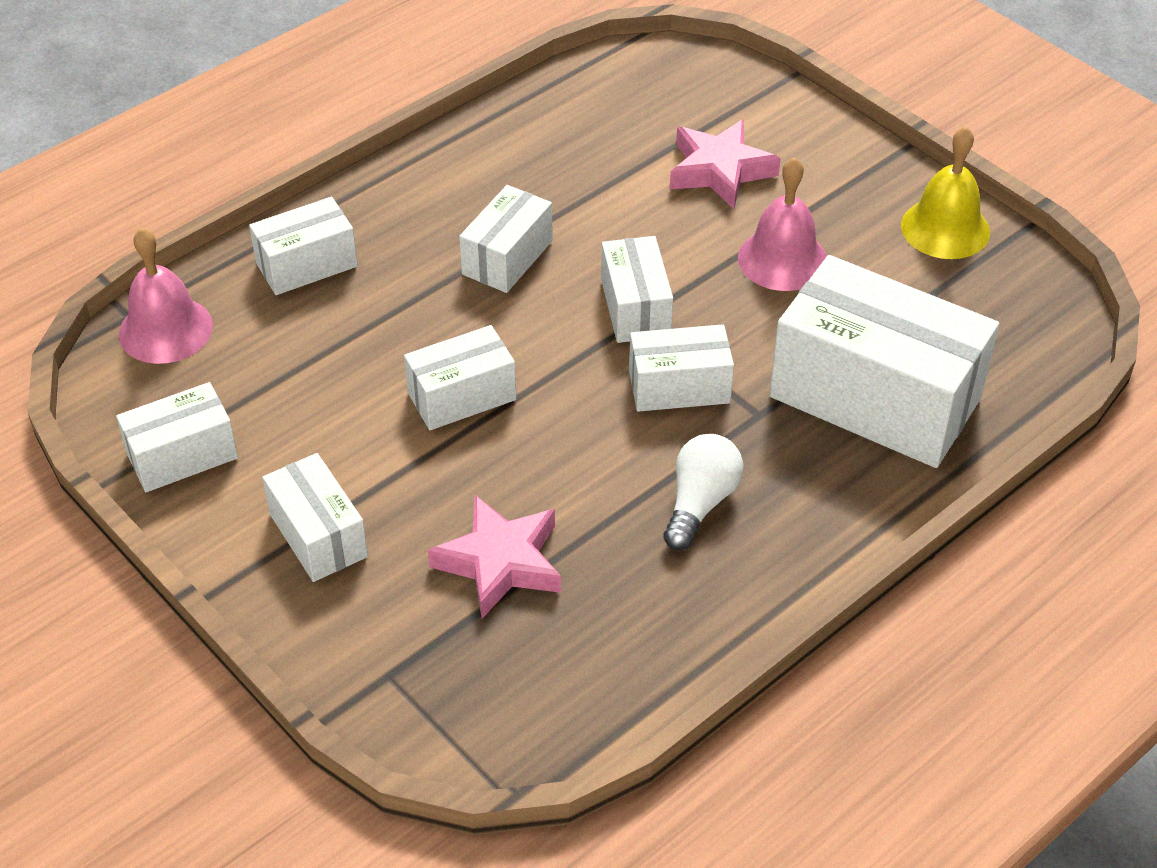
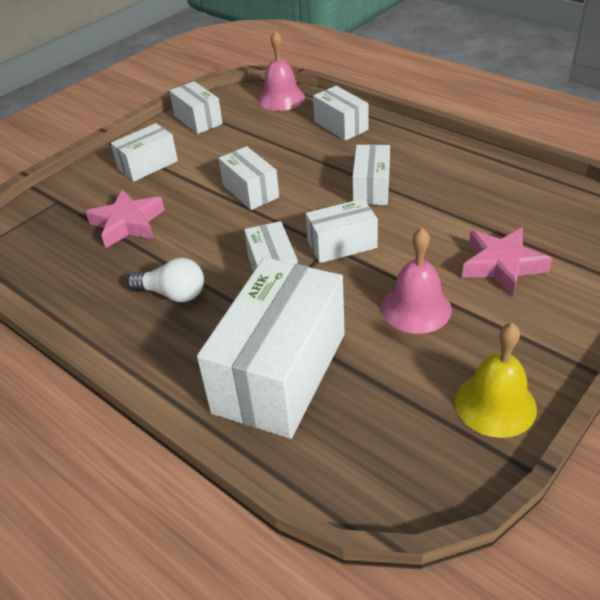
camera: 85 degrees right, 5 degrees down
white box [459,185,553,293] -> white box turned 75 degrees clockwise [352,144,390,205]

